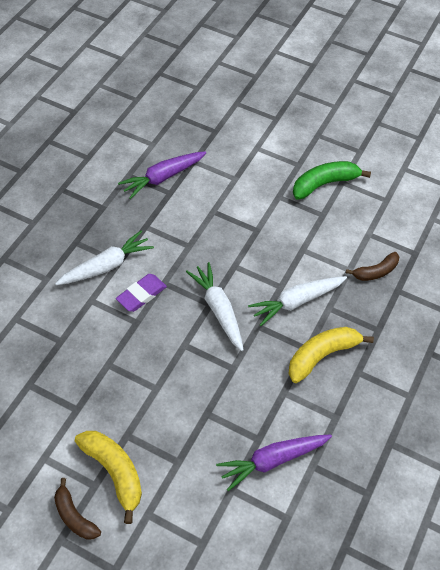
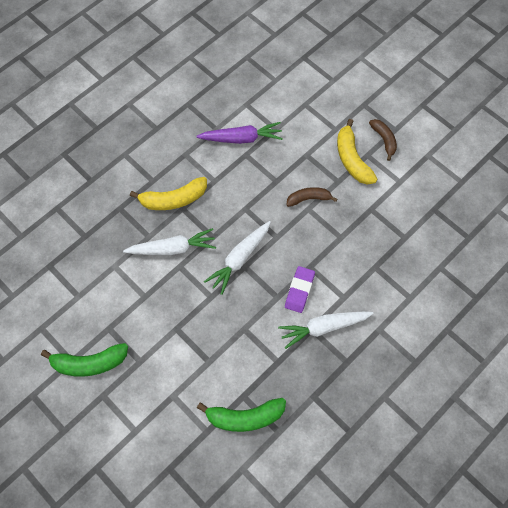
camera: 160 degrees left, 10 degrees up
purple eraser [116,274,167,312] -> purple eraser turned 45 degrees counterclockwise [285,266,315,313]
purple carrot [118,151,206,199] -> green banana [197,398,286,432]
white carrot [186,262,244,351] -> white carrot turned 45 degrees clockwise [204,221,271,295]
brown banana [346,252,399,281] -> brown banana moved to [287,187,337,207]

